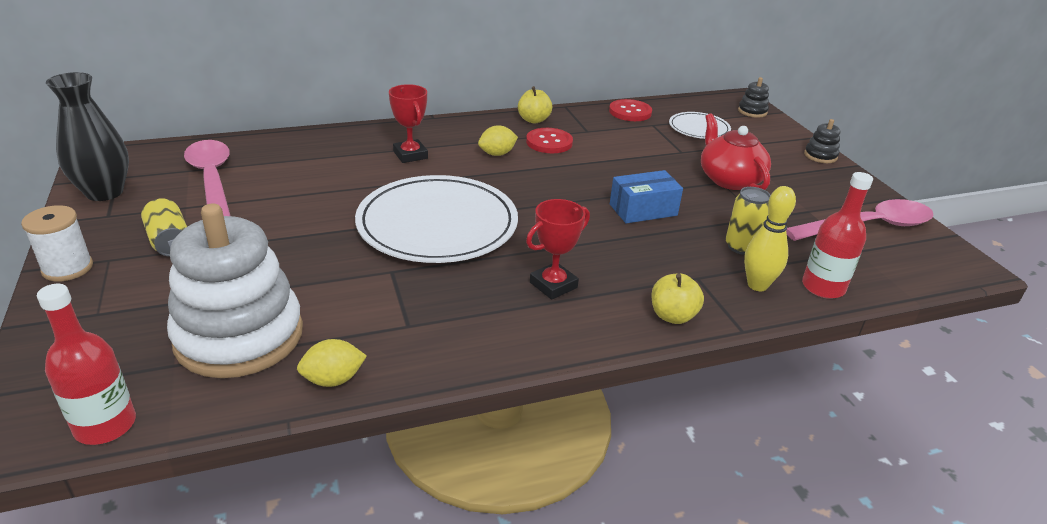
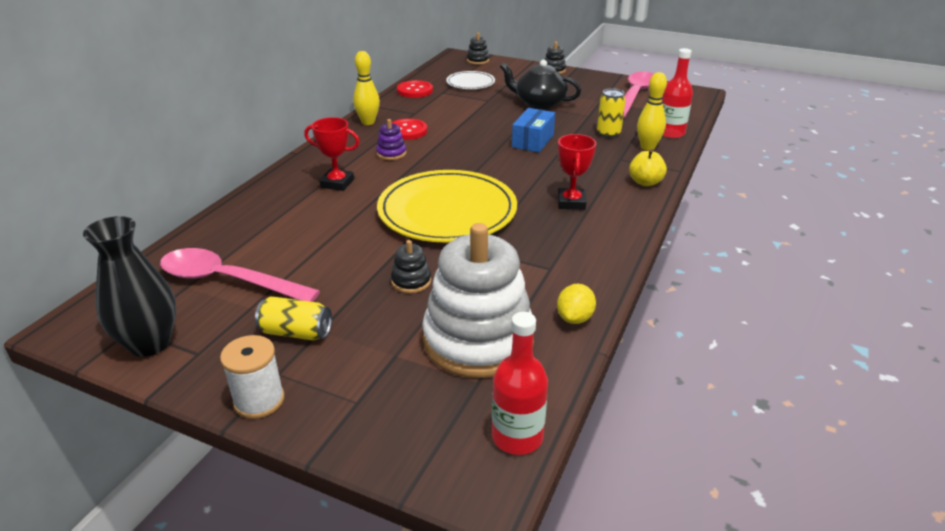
camera: 45 degrees left, 0 degrees up
white plate [355,175,518,263] -> yellow plate [377,170,517,242]
yellow lemon [478,125,518,156] -> purple stacking toy [376,119,406,160]
yellow apple [518,86,552,124] -> yellow bowling pin [353,51,380,125]
red teapot [701,113,771,190] -> black teapot [500,60,581,109]
none -> black stacking toy [391,240,431,293]

